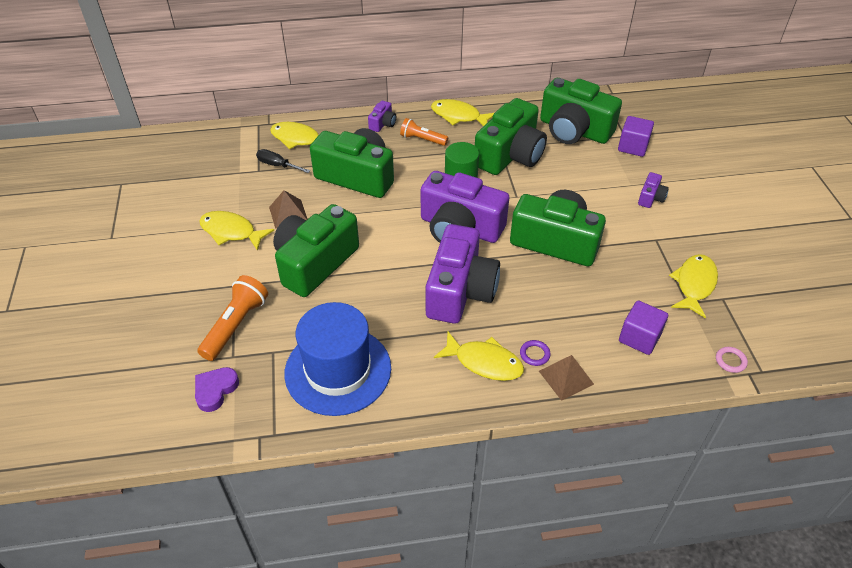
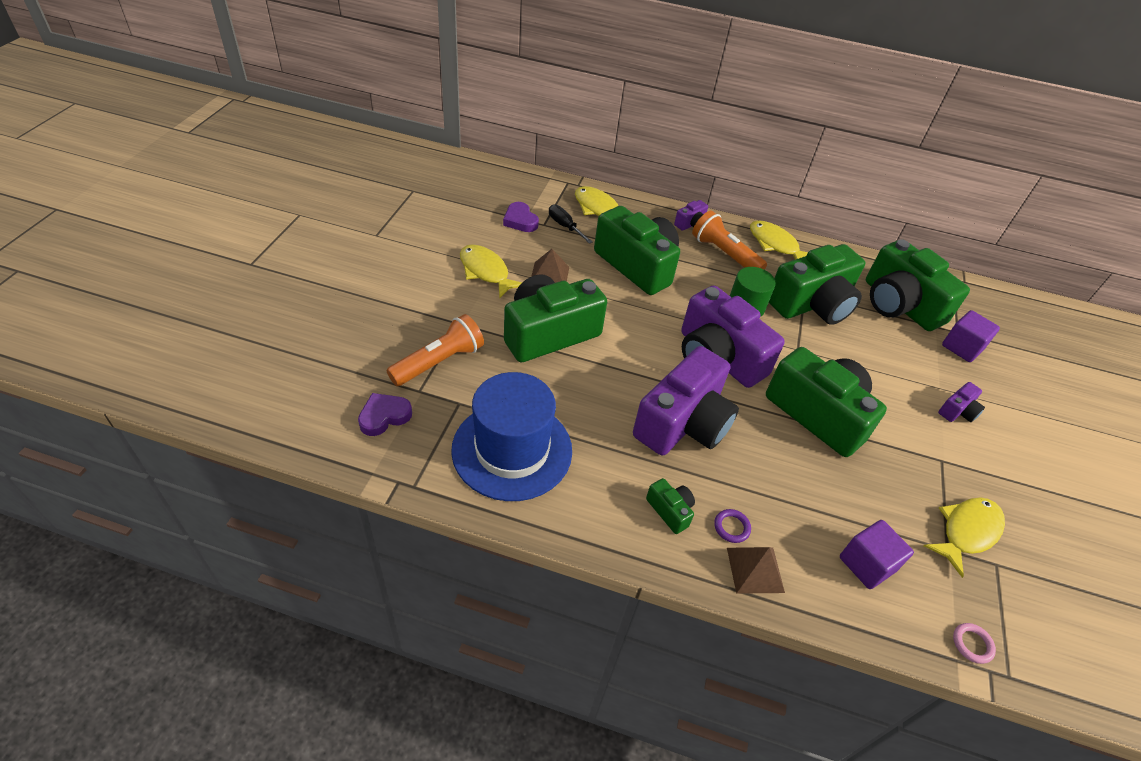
camera: 20 degrees right, 0 degrees up
orange flashlight [400,118,448,146] -> orange flashlight [692,211,767,270], size x1.51
yellow fish [434,332,524,381] -> green camera [646,478,695,534]
none -> purple heart [503,202,539,232]

